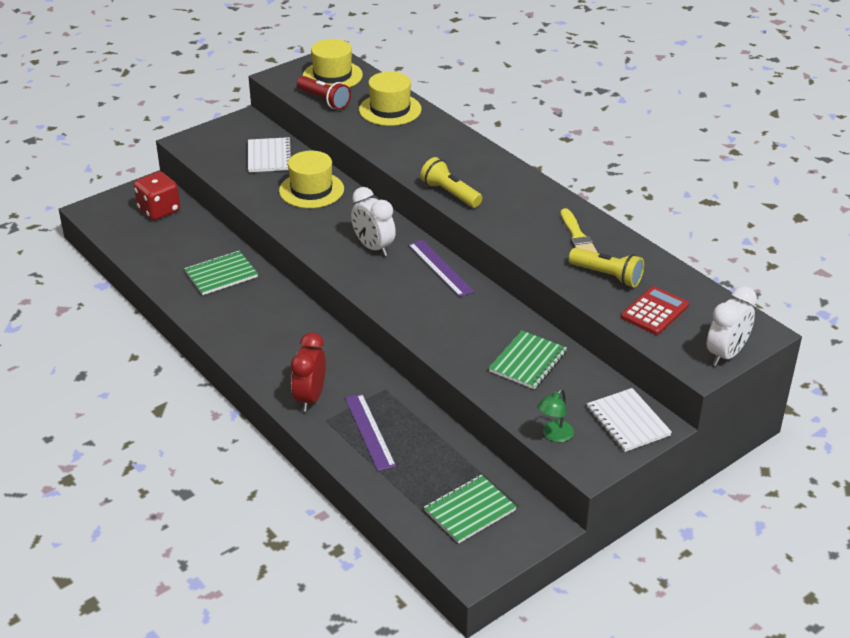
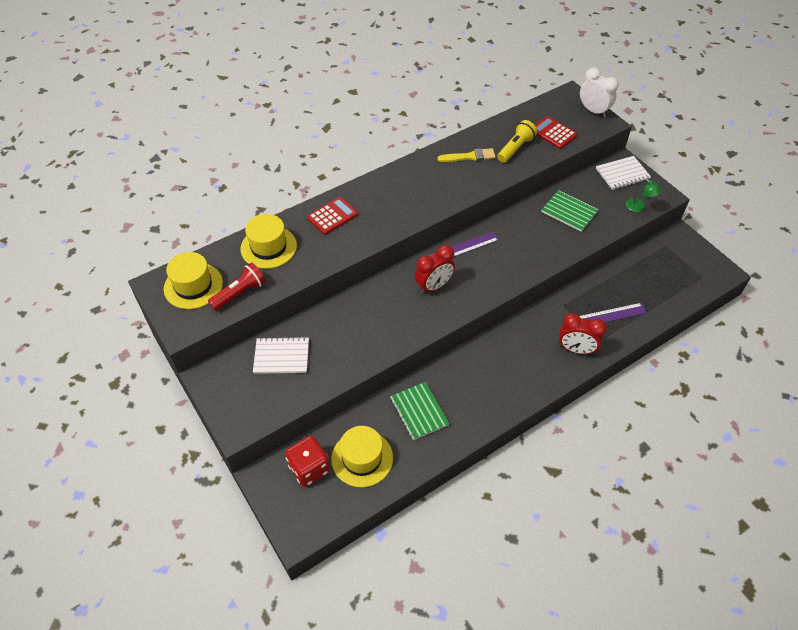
camera: 85 degrees left, 15 degrees up
yellow hat [279,151,344,208] -> yellow hat moved to [331,426,393,487]
white clock [351,187,396,256] -> red clock [415,245,455,294]
yellow flashlight [420,157,482,208] -> none
green notebook [424,475,517,544] -> none
none -> red calculator [307,197,358,235]

